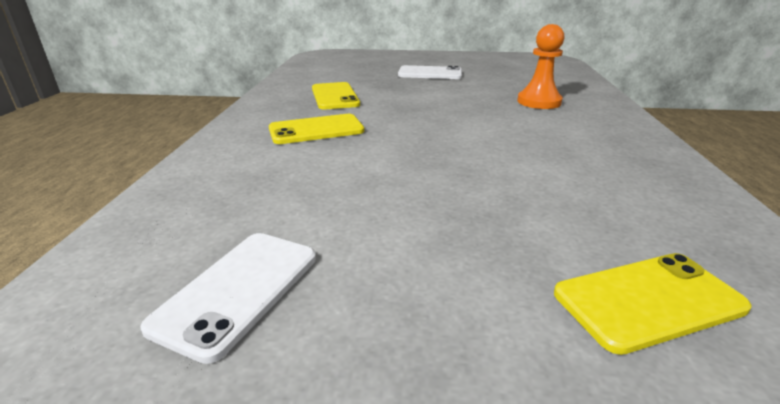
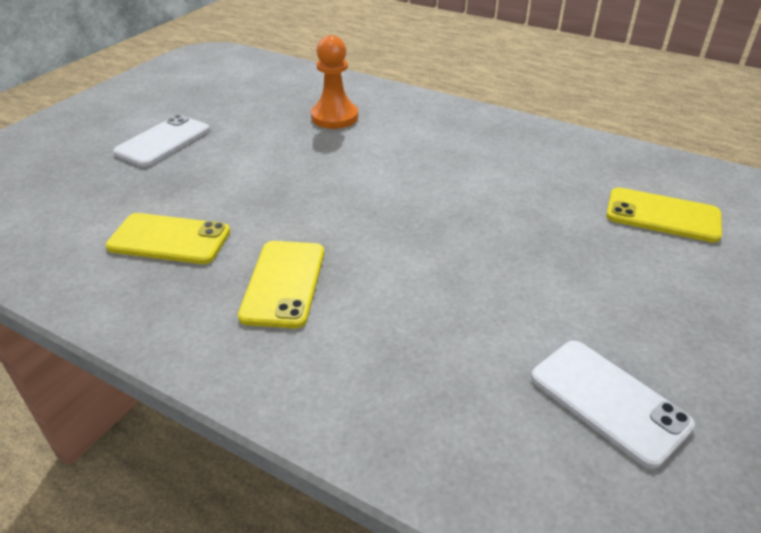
camera: 65 degrees left, 10 degrees up
yellow phone [554,253,751,355] -> yellow phone turned 75 degrees counterclockwise [606,187,722,243]

